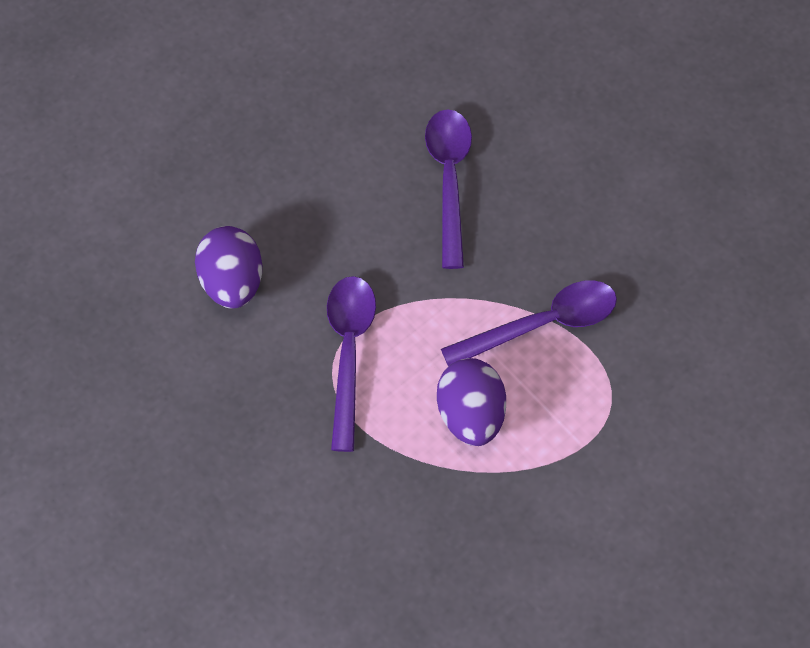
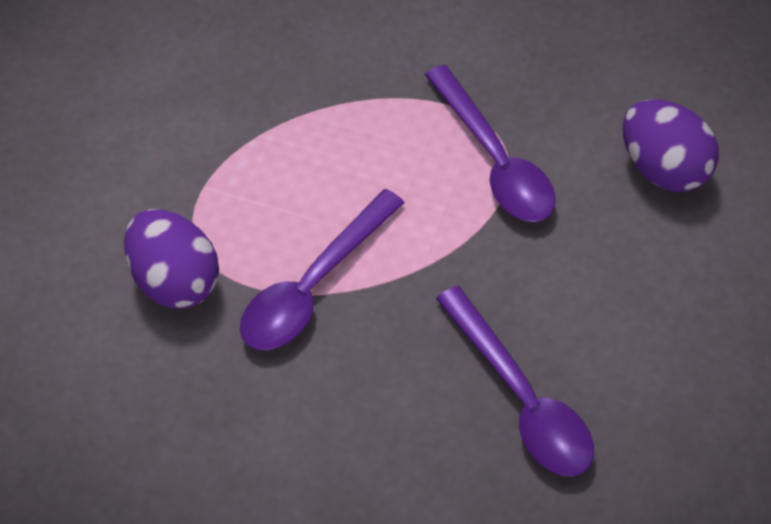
camera: 150 degrees right, 5 degrees down
purple egg [437,358,506,446] -> purple egg moved to [124,209,219,309]

